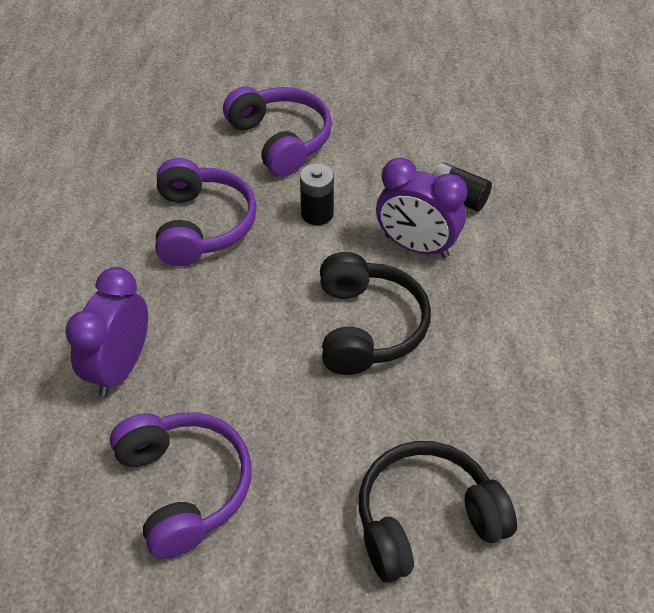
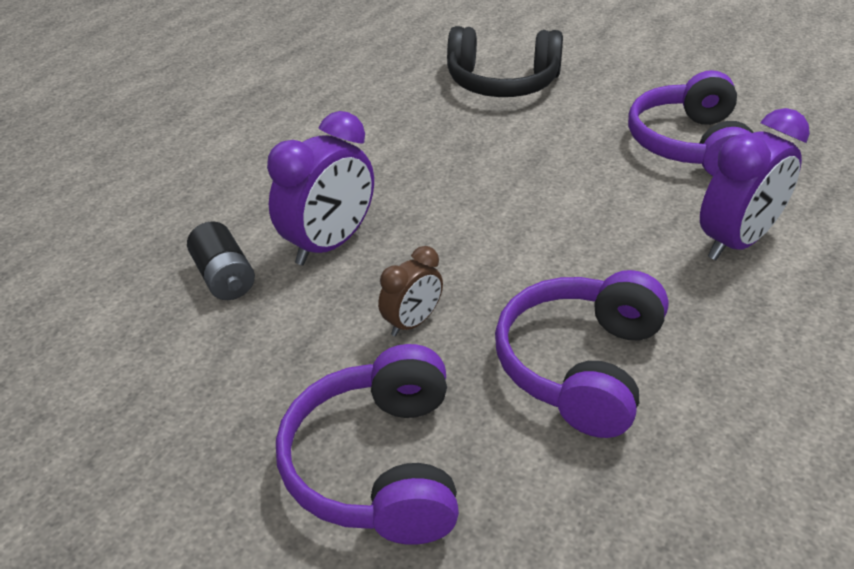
camera: 150 degrees left, 10 degrees down
black battery [300,164,334,225] -> brown clock [378,246,443,336]
black headphones [320,252,431,375] -> none
purple clock [376,158,467,258] -> purple clock turned 75 degrees clockwise [267,111,374,265]

